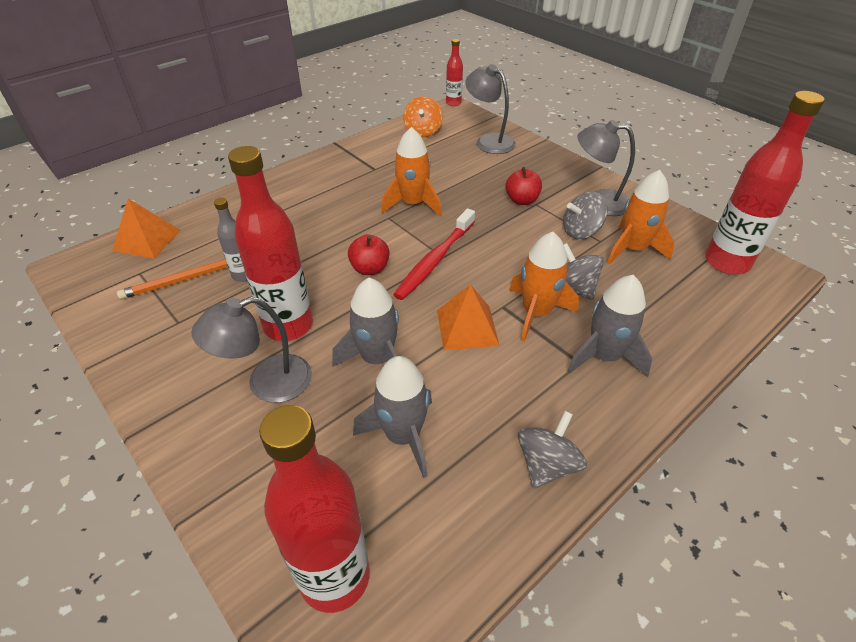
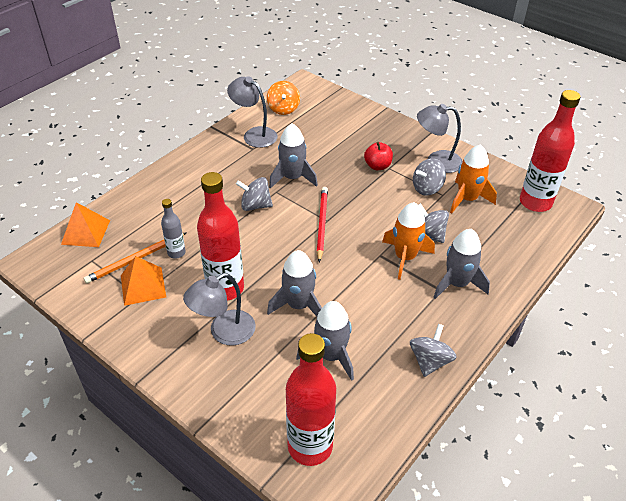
camera: 10 degrees left, 0 degrees up
red apple [348,234,390,275] -> none
orange rocket [381,127,442,216] -> grey rocket [269,123,318,189]
red toothbrush [393,208,475,300] -> red pencil [316,187,328,262]
orange pyramid [437,284,500,350] -> orange pyramid moved to [121,256,166,306]
red bottle [446,39,463,106] -> none
grey lamp [465,64,516,154] -> grey lamp moved to [227,76,277,148]
none -> grey spinning top [236,177,273,211]

